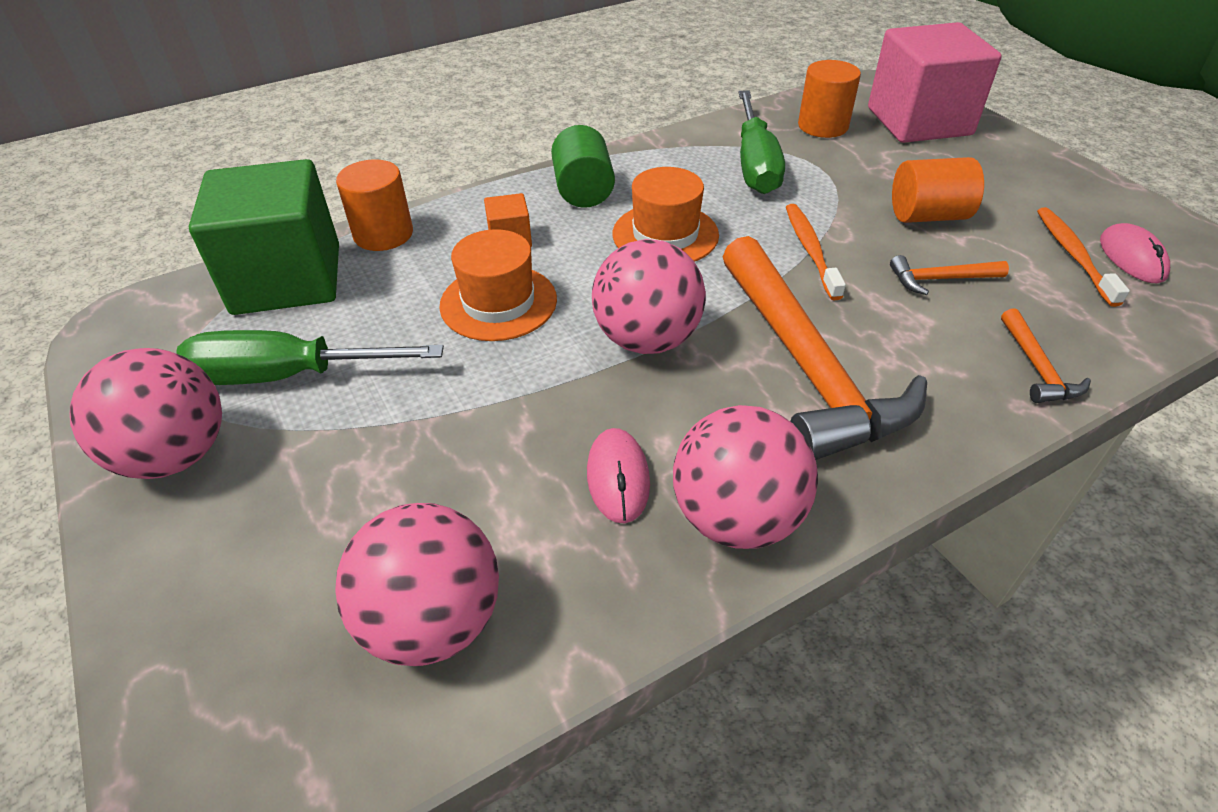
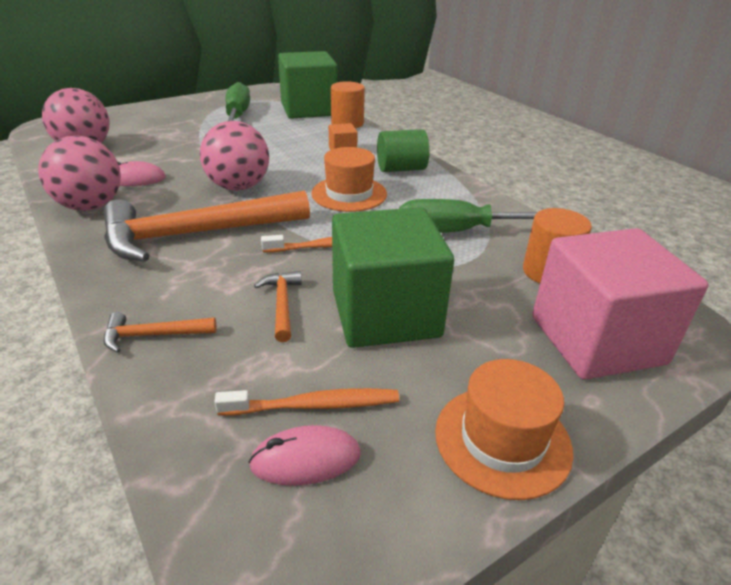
camera: 85 degrees right, 10 degrees down
pink ball [70,348,222,479] -> none
orange hat [439,229,557,341] -> orange hat moved to [435,359,573,500]
orange cylinder [892,157,984,223] -> green cube [332,207,454,348]

